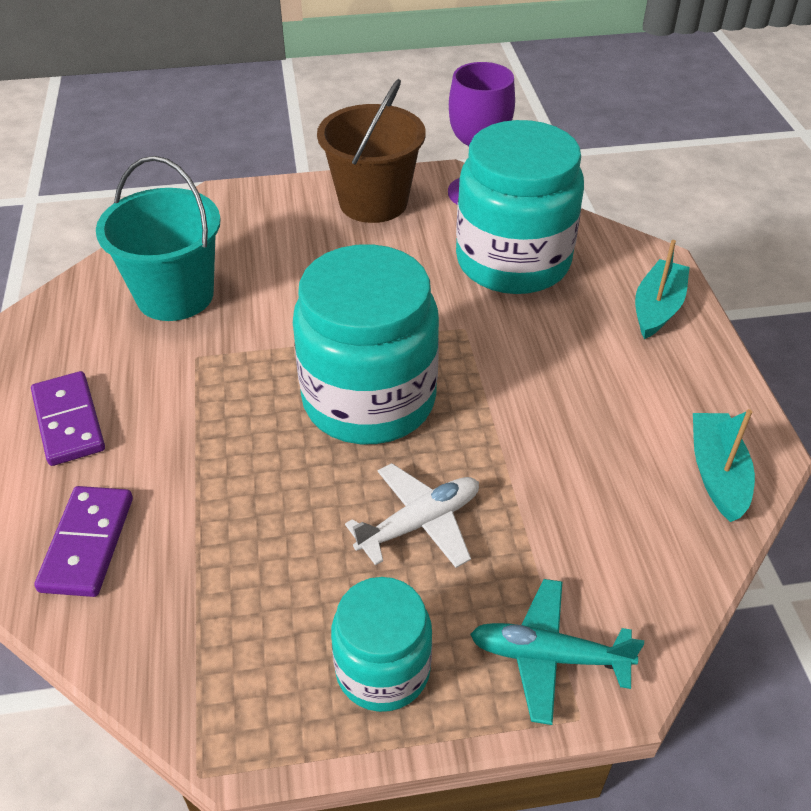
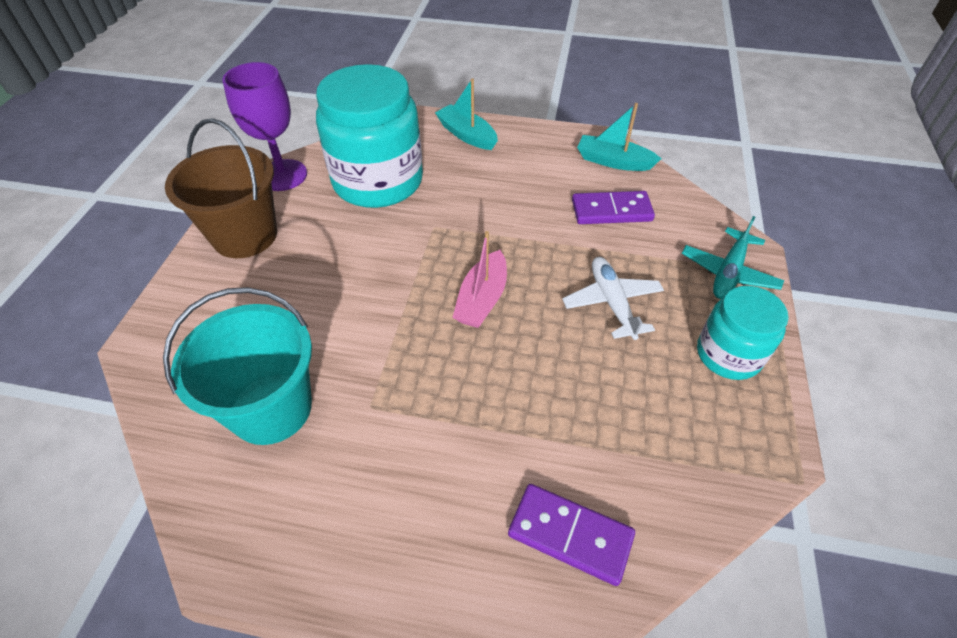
camera: 70 degrees left, 5 degrees up
purple domino [31,371,105,466] -> purple domino moved to [572,191,655,224]
turquoise jar [293,244,439,444] -> pink boat [452,231,507,328]

